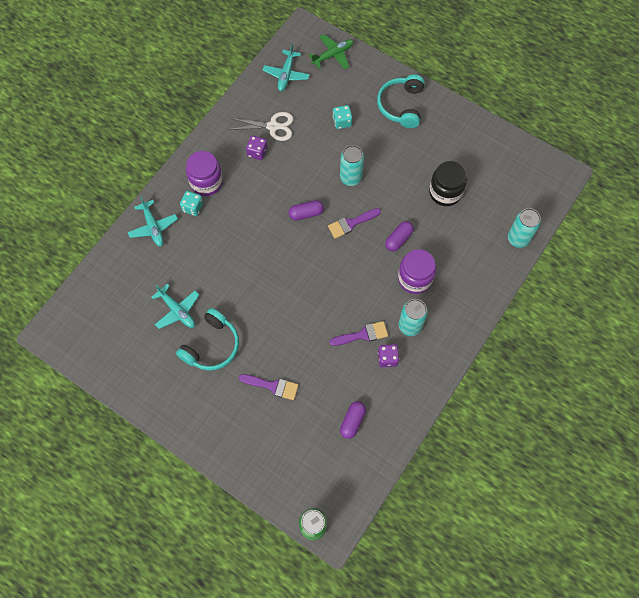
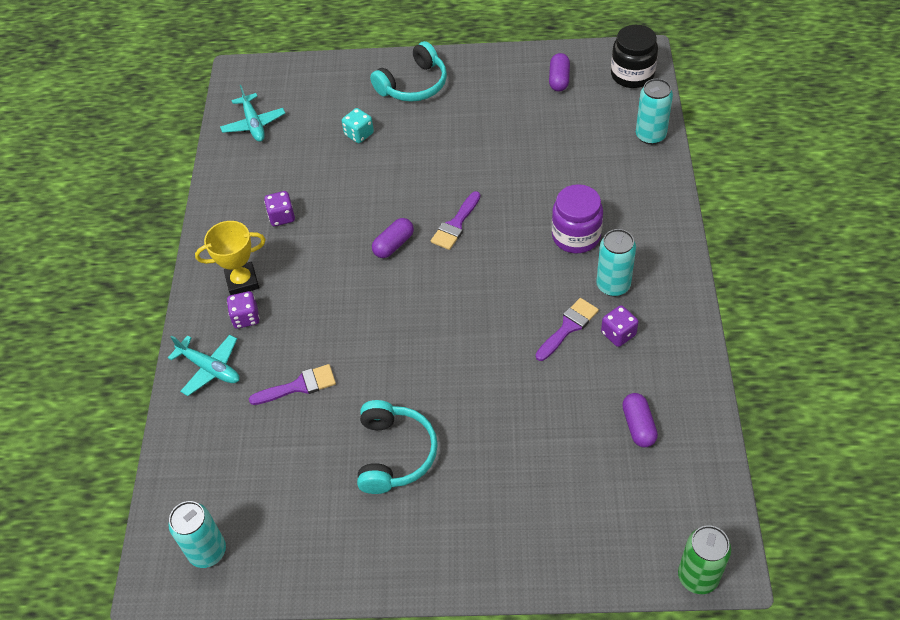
camera: 30 degrees left, 15 degrees down
turquoise plane [151,284,199,329] -> none
turquoise dice [180,191,203,216] -> purple dice [227,291,259,329]
purple jar [186,151,223,196] -> yellow trophy [195,221,266,295]
white scissors [229,112,293,141] -> none
purple brush [239,374,298,400] -> purple brush moved to [249,364,336,405]
green plane [309,34,354,70] -> none
turquoise can [340,145,364,186] -> turquoise can moved to [169,501,226,568]
turquoise headphones [377,74,425,128] -> turquoise headphones turned 105 degrees counterclockwise [370,41,447,102]
purple capsule [385,221,414,251] -> purple capsule moved to [549,53,570,91]
black jar [429,161,467,206] -> black jar moved to [611,25,658,88]

